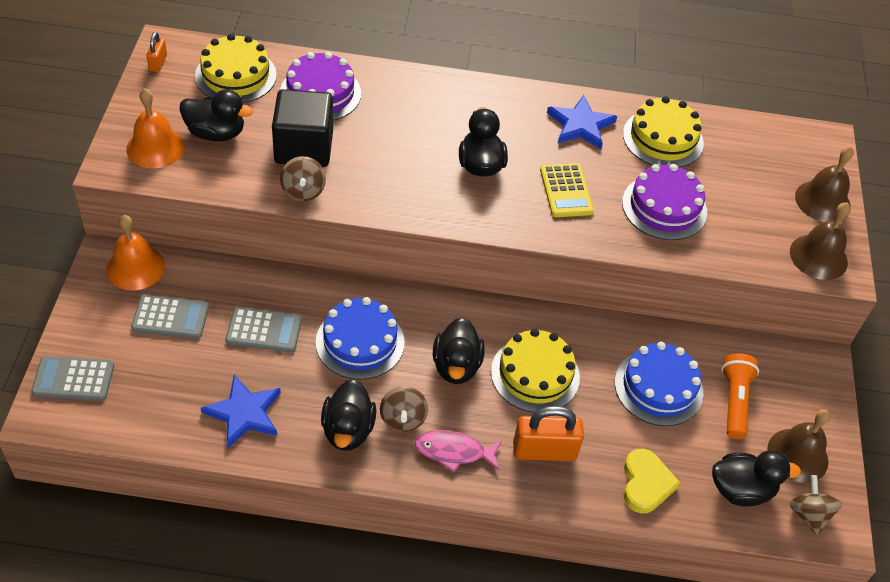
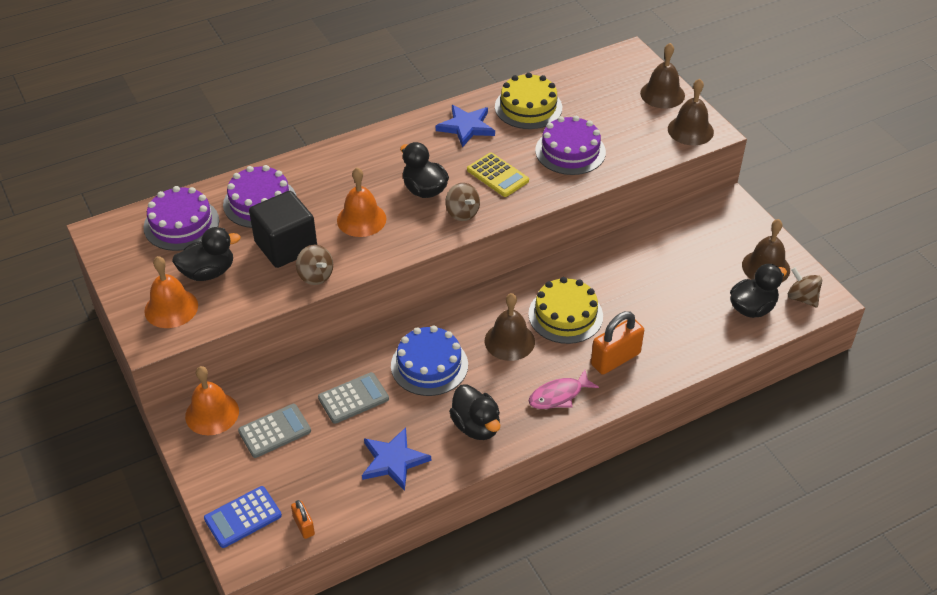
camera: 30 degrees left, 5 degrees down
grey calculator [31,356,114,401] -> blue calculator [204,486,282,548]
orange padlock [146,32,167,72] -> orange padlock moved to [291,500,315,539]
yellow cake [195,34,277,103] -> purple cake [144,186,219,251]
brown spinning top [380,386,428,432] -> brown spinning top moved to [445,183,480,221]
black duck [433,317,485,384] -> brown bell [485,293,535,361]
blue cake [615,342,703,426] -> none
yellow heart [623,449,680,513] -> none
orange flashlight [721,353,759,439] -> none
none -> orange bell [337,167,386,237]

